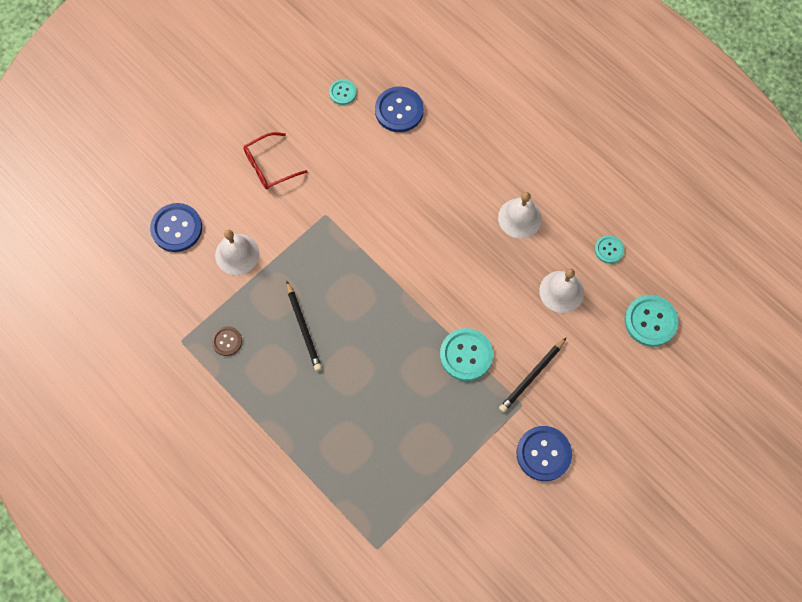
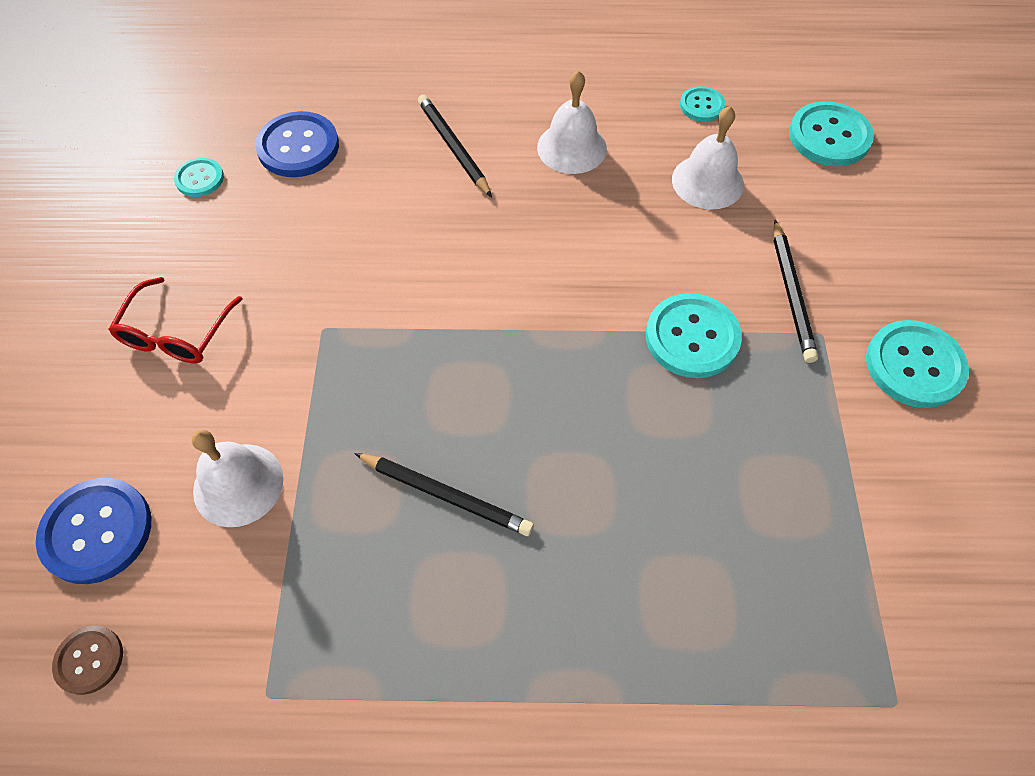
camera: 45 degrees left, 10 degrees down
brown button [212,326,242,356] -> brown button moved to [52,625,123,695]
blue button [517,426,572,481] -> turquoise button [866,320,969,408]
none -> black pencil [418,95,492,197]

